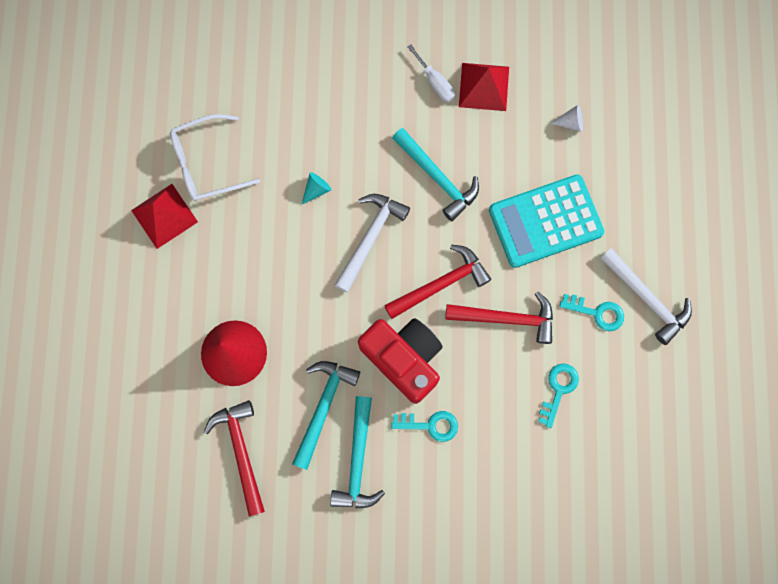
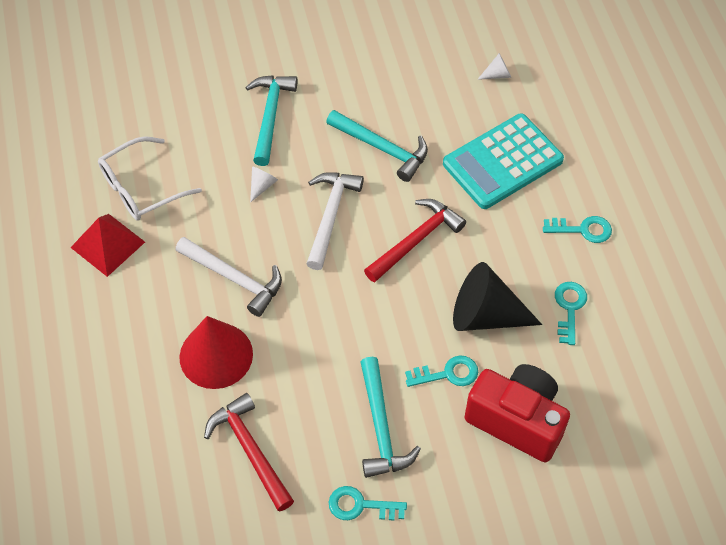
camera: 15 degrees left, 20 degrees down
turquoise hammer [292,361,360,470] -> turquoise hammer moved to [245,75,297,166]
turquoise cone [302,172,331,204] -> white cone [250,166,278,203]
red camera [358,318,443,404] -> red camera moved to [465,364,570,462]
white screwdriver [408,44,455,102] -> none
red hammer [445,292,553,344] -> none
red pyramid [459,63,509,111] -> none
white hammer [600,248,692,345] -> white hammer moved to [176,237,282,317]
none -> turquoise key [329,486,407,520]
none -> black cone [453,262,542,331]

